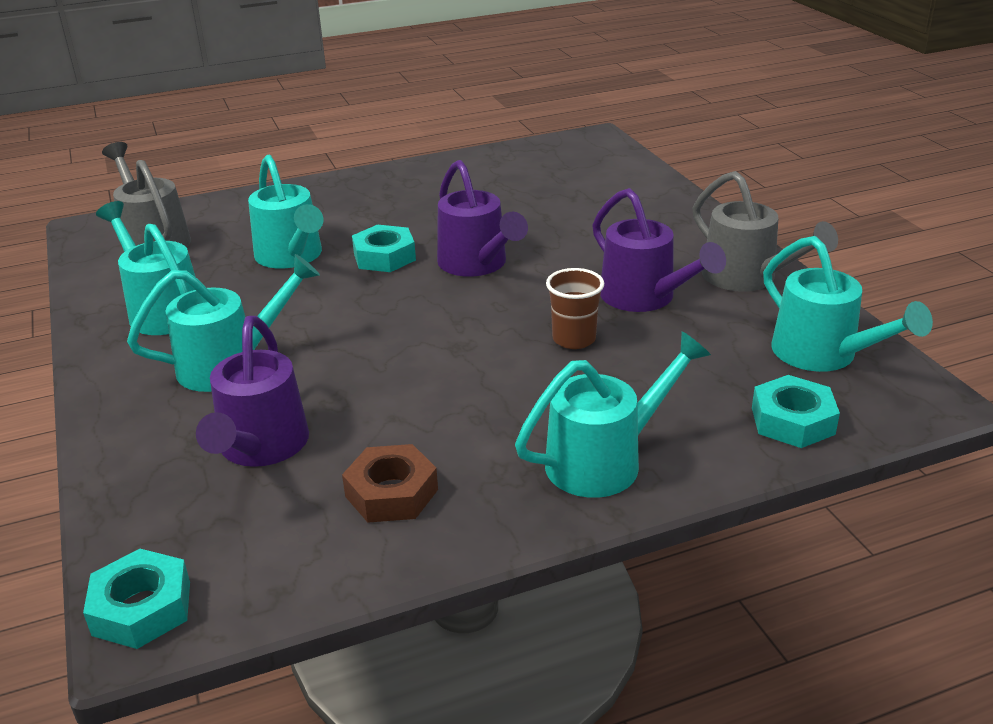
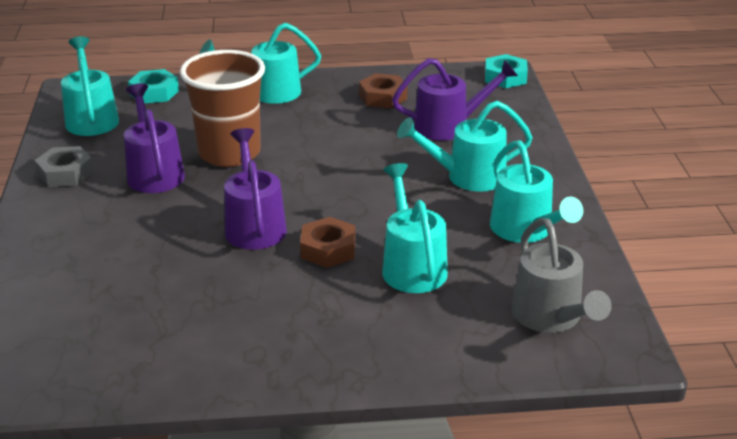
camera: 165 degrees left, 0 degrees up
purple watering can [196,316,309,467] -> purple watering can turned 60 degrees clockwise [392,58,518,141]
turquoise nut [352,225,416,272] -> brown nut [300,217,356,268]
brown cup [546,268,604,349] -> brown cup [180,50,265,167], size x2.04
grey watering can [693,171,838,292] -> grey nut [35,146,94,187]

